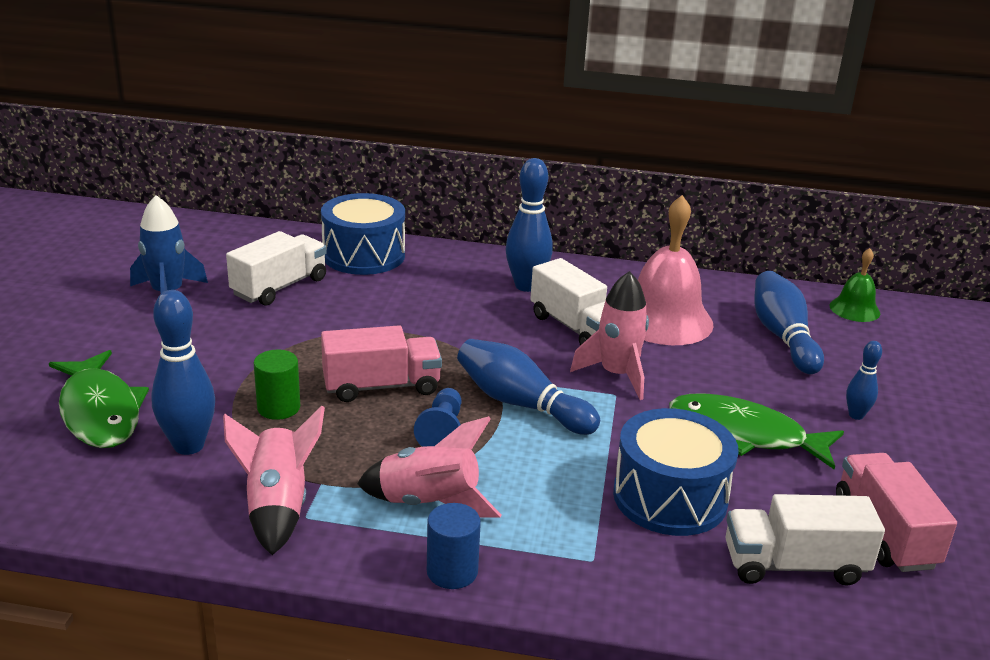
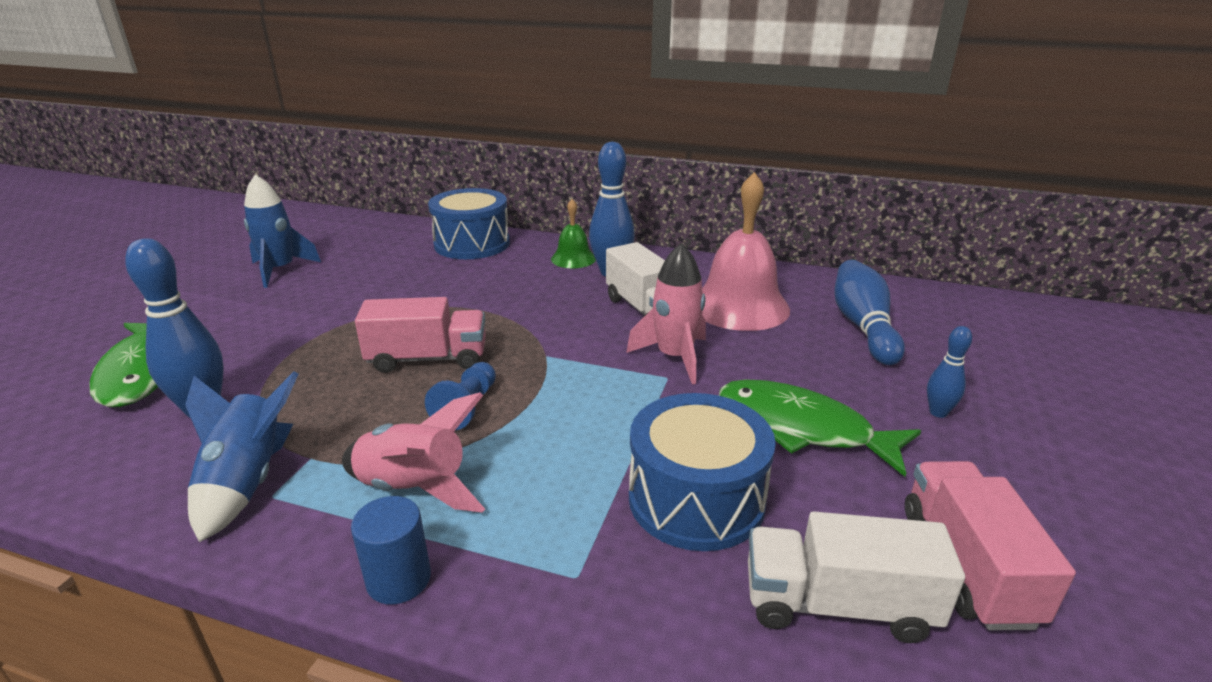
camera: 10 degrees right, 0 degrees up
pink rocket [223,406,325,555] -> blue rocket [185,372,298,542]
white truck [226,231,327,306] -> none
green cylinder [254,350,300,420] -> none
blue bowling pin [457,339,600,435] -> none
green bell [830,248,880,322] -> green bell moved to [551,199,596,268]

